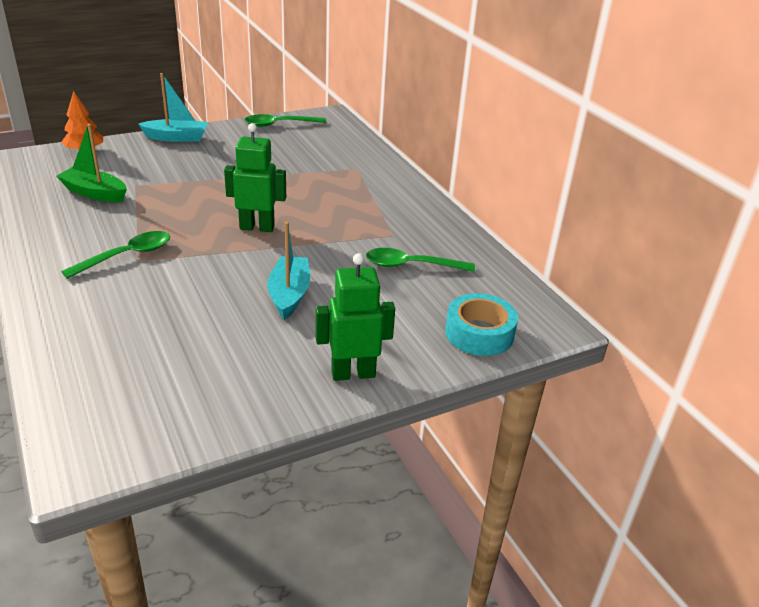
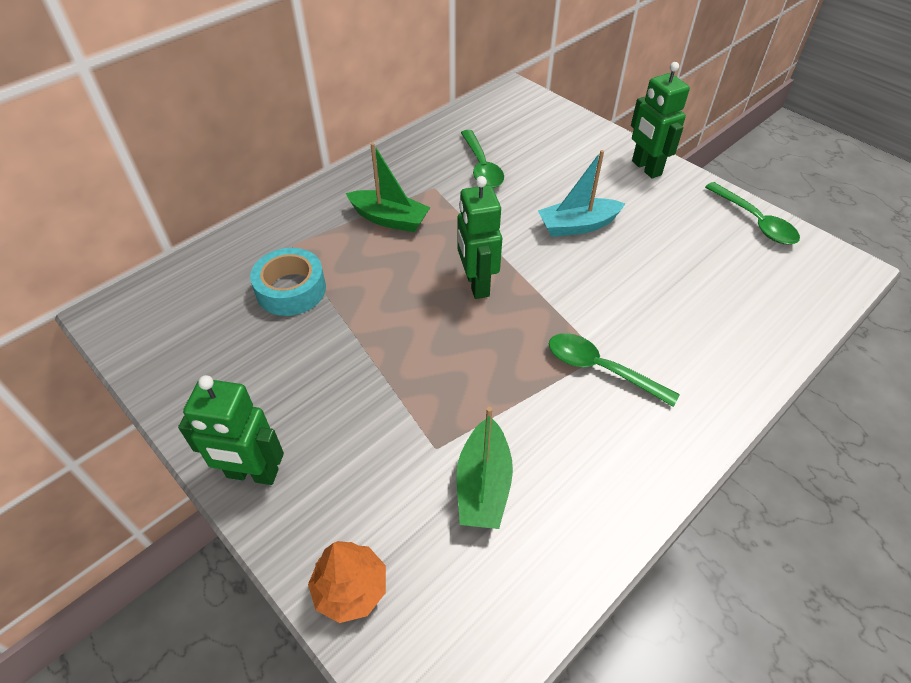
camera: 105 degrees left, 15 degrees up
turquoise boat [138,73,208,142] -> green robot [178,375,284,485]
green spoon [245,114,326,127] -> green spoon moved to [705,182,800,244]
turquoise tape [445,293,518,356] -> turquoise tape moved to [250,248,326,316]
none -> green boat [346,143,431,232]

